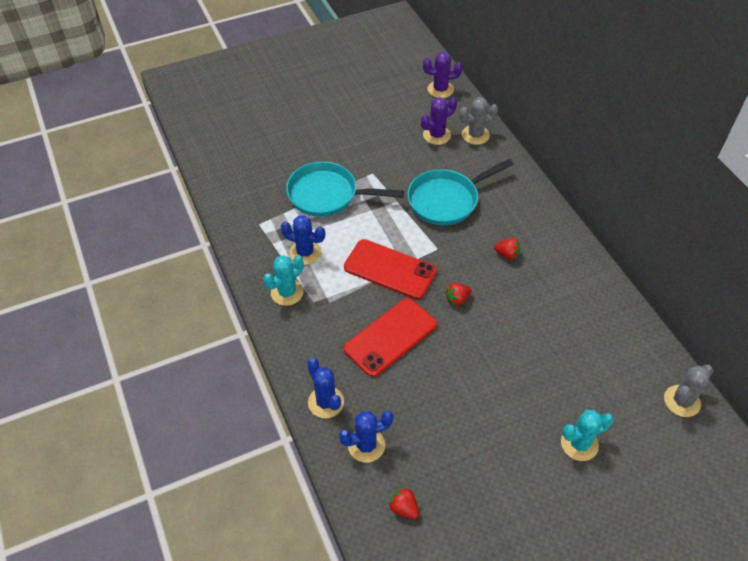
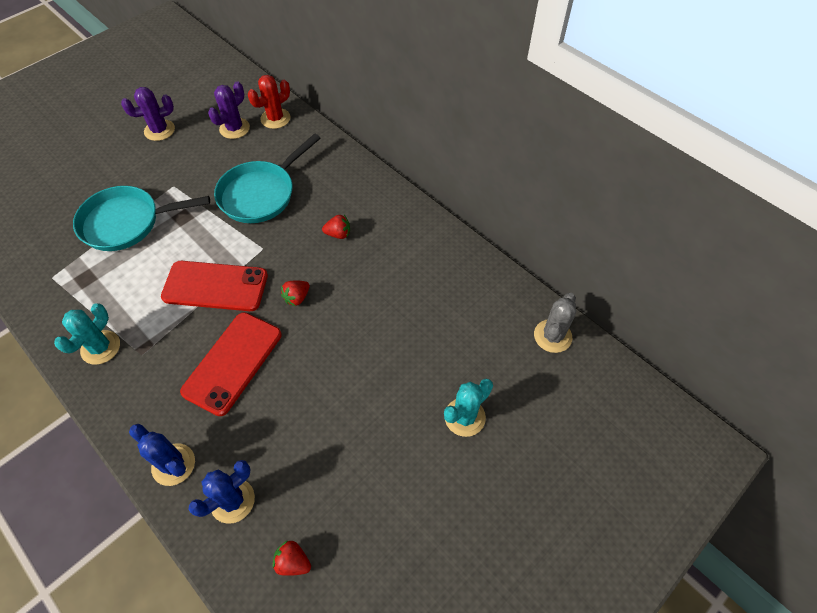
camera: 20 degrees left, 5 degrees up
blue cactus [281,215,325,265] -> none
purple cactus [423,52,463,98] -> purple cactus moved to [121,87,175,141]
grey cactus [459,97,498,145] -> red cactus [248,75,290,129]

